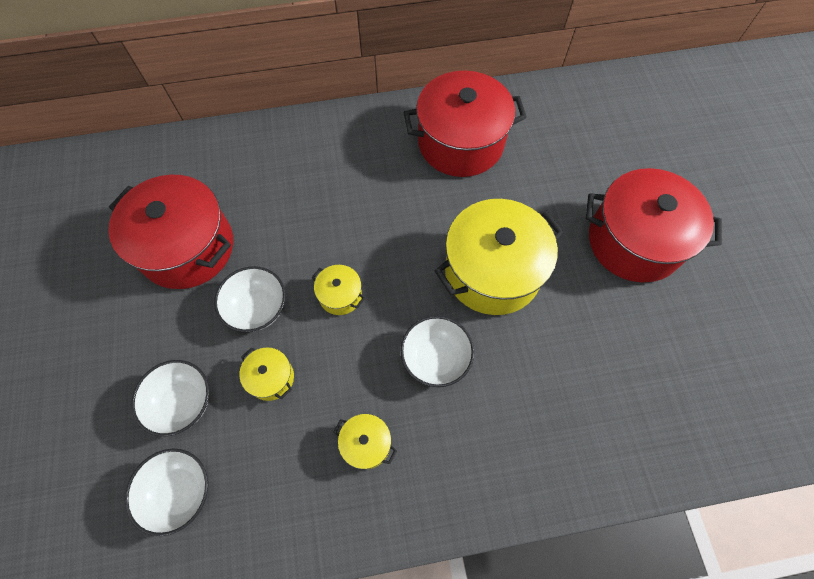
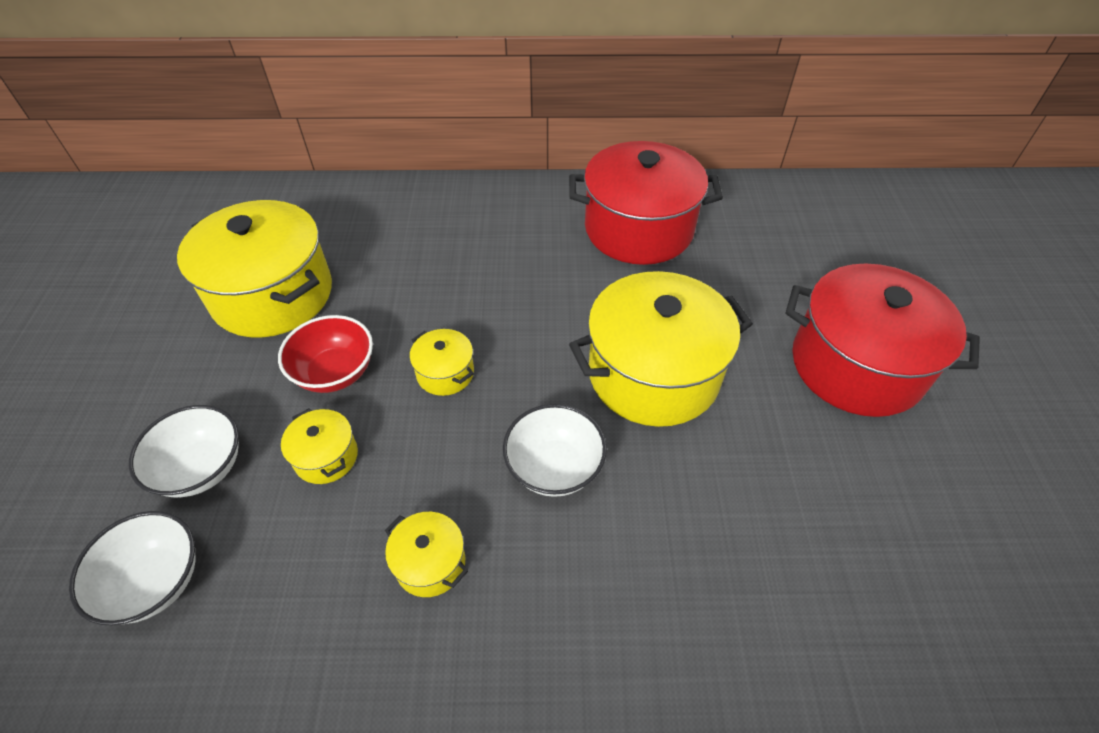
camera: 10 degrees right, 15 degrees down
red pot [109,175,233,289] -> yellow pot [177,200,332,338]
white bowl [214,266,286,332] -> red bowl [278,315,373,393]

